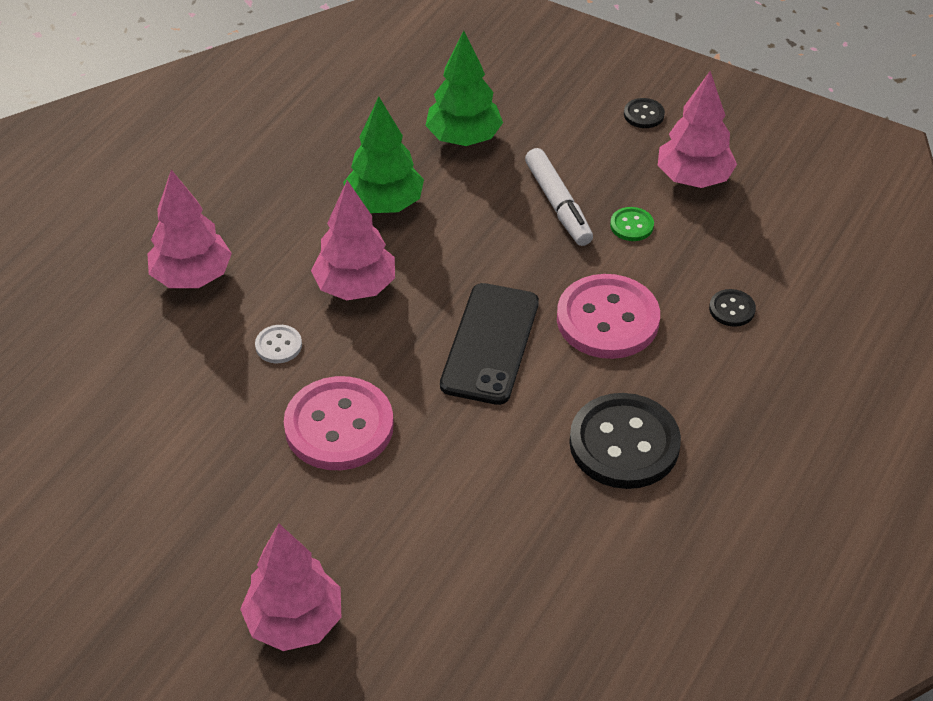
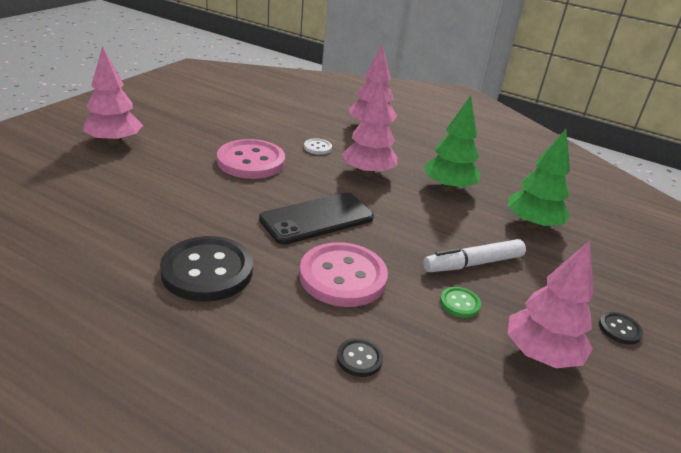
camera: 85 degrees right, 15 degrees down
black phone [440,283,539,405] -> black phone turned 45 degrees counterclockwise [259,193,374,245]

